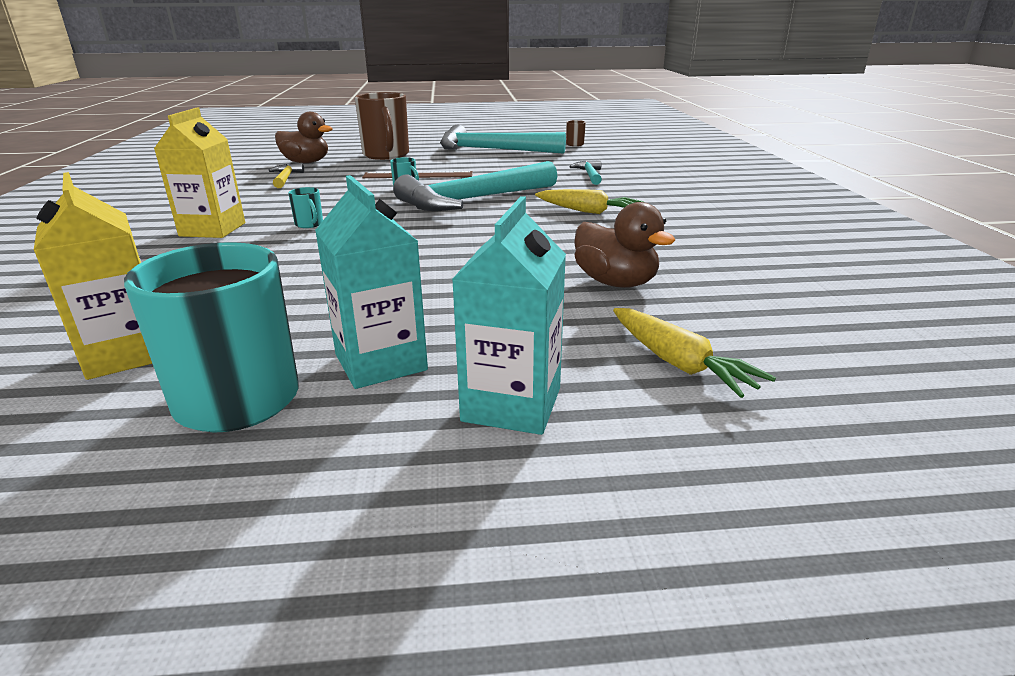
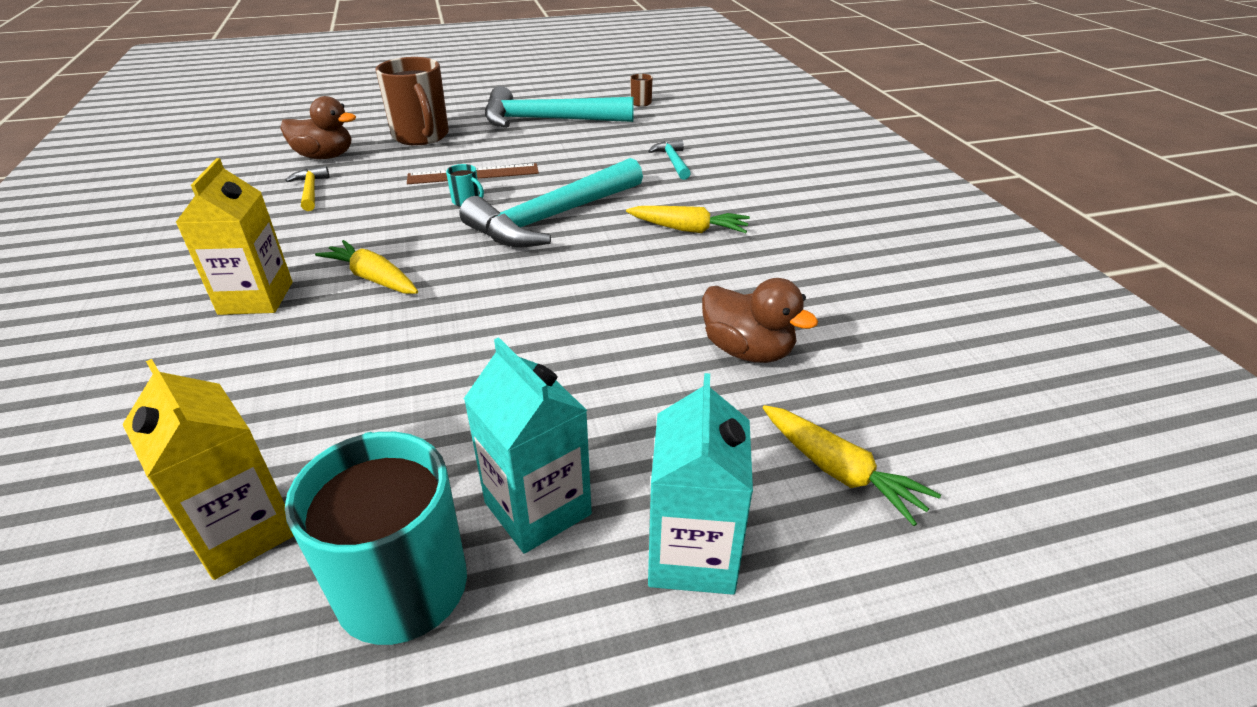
camera: 10 degrees left, 10 degrees up
turquoise mug [288,187,323,228] -> yellow carrot [315,240,418,294]

